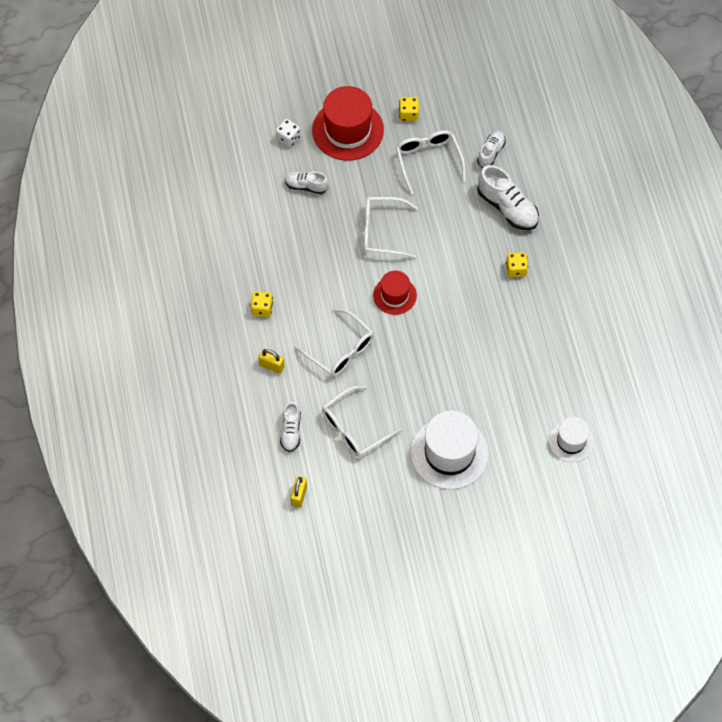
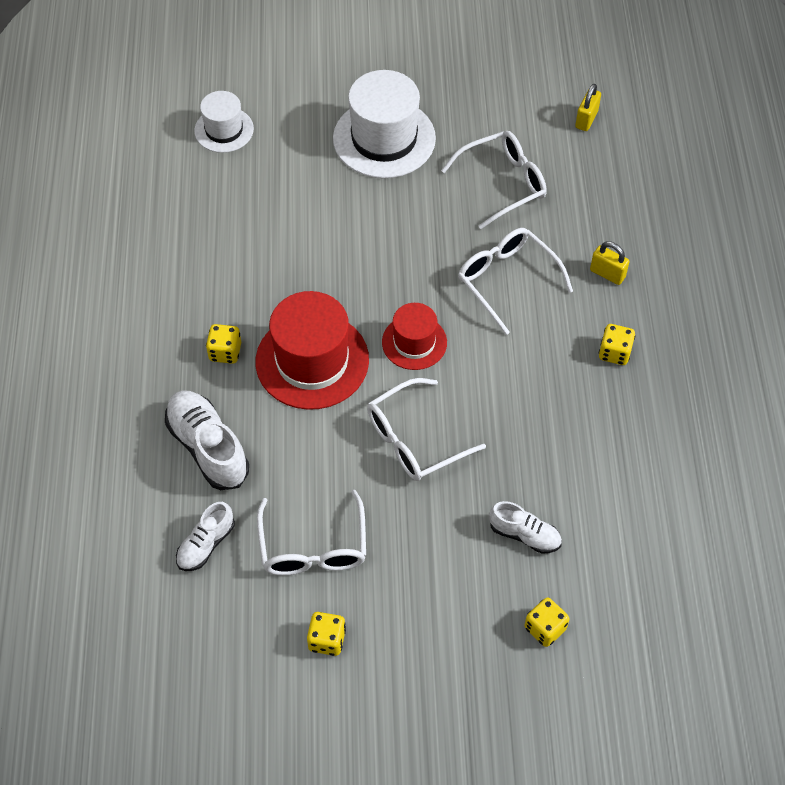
camera: 170 degrees left, 5 degrees down
white dice [276,119,300,147] -> yellow dice [525,598,569,647]
white shoe [280,402,301,452] -> none
red hat [312,86,384,161] -> red hat moved to [256,291,369,410]
white glasses [364,197,418,258] -> white glasses turned 135 degrees clockwise [367,378,486,481]

